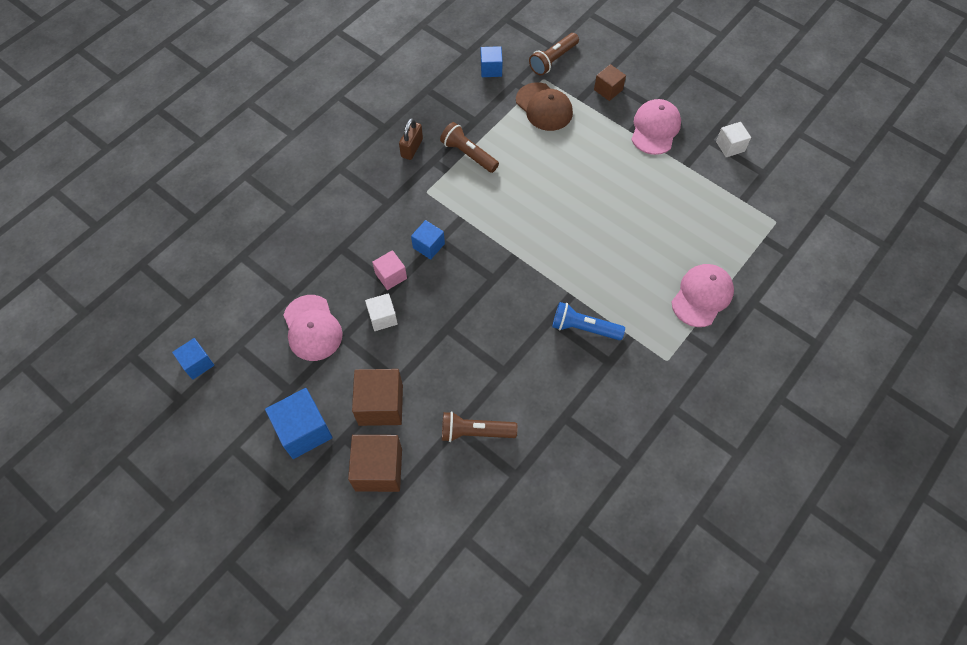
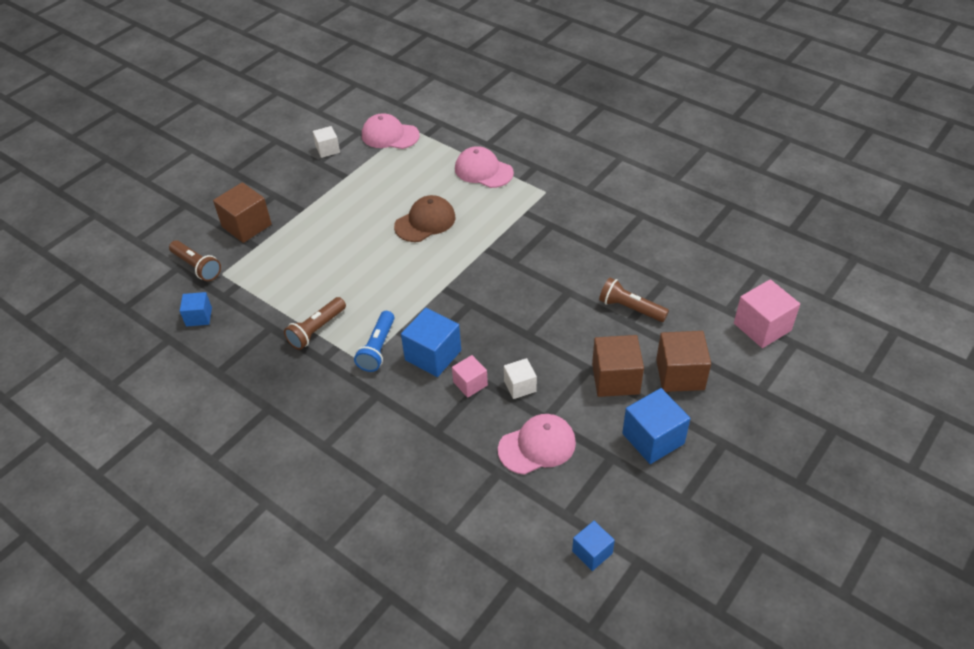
camera: 90 degrees left, 15 degrees down
brown padlock [399,118,423,160] -> none
blue cube [411,220,445,260] -> blue cube [401,308,461,377], size x1.68
brown flashlight [442,411,517,442] -> brown flashlight turned 120 degrees clockwise [599,277,669,322]
brown cap [516,82,573,131] -> brown cap moved to [394,195,455,242]
blue flashlight [552,302,625,340] -> blue flashlight moved to [354,311,394,372]
brown cube [594,64,626,101] -> brown cube [213,182,272,243], size x1.68
pink cap [631,99,681,155] -> pink cap moved to [362,113,420,149]
none -> pink cube [734,279,800,348]

